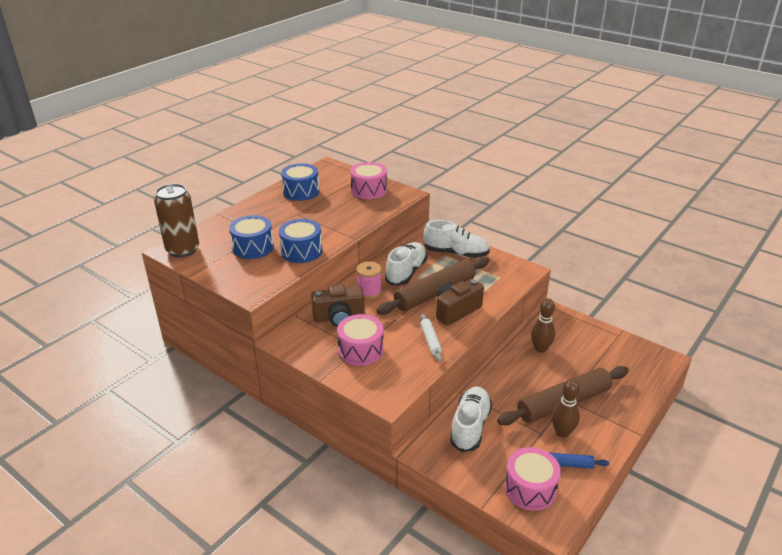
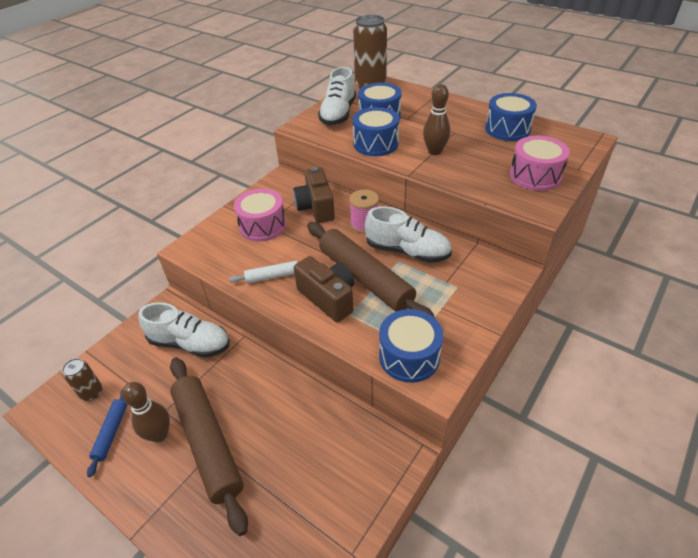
camera: 90 degrees right, 10 degrees up
white shoe [424,220,490,258] -> white shoe moved to [318,67,356,125]
pink drum [504,447,561,511] -> brown can [62,358,102,401]
brown bowling pin [531,298,555,353] -> brown bowling pin moved to [423,84,450,155]
none -> blue drum [379,309,443,383]

